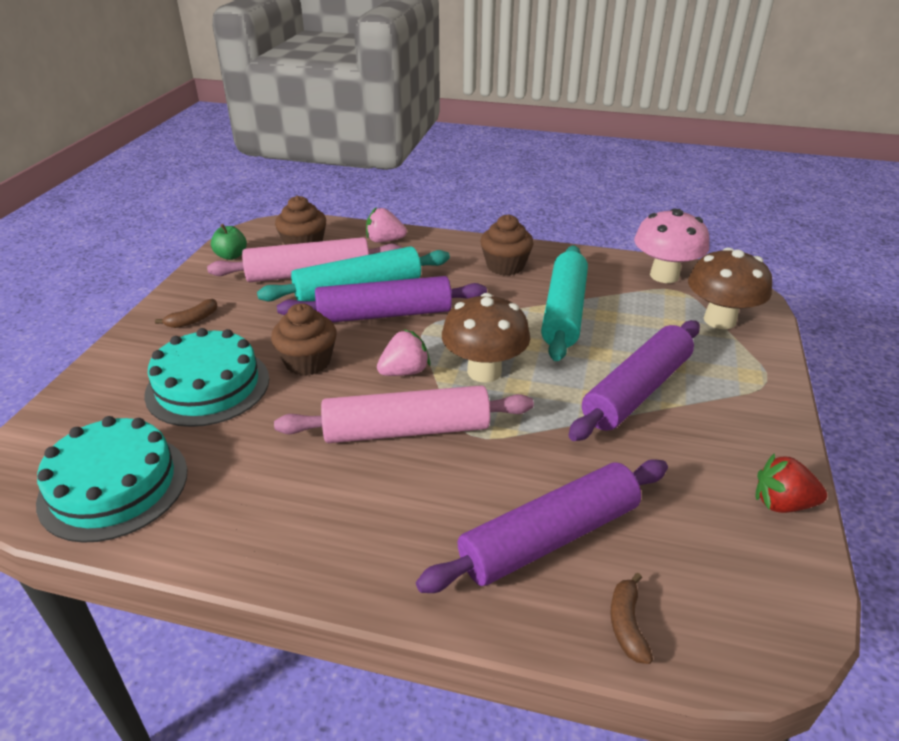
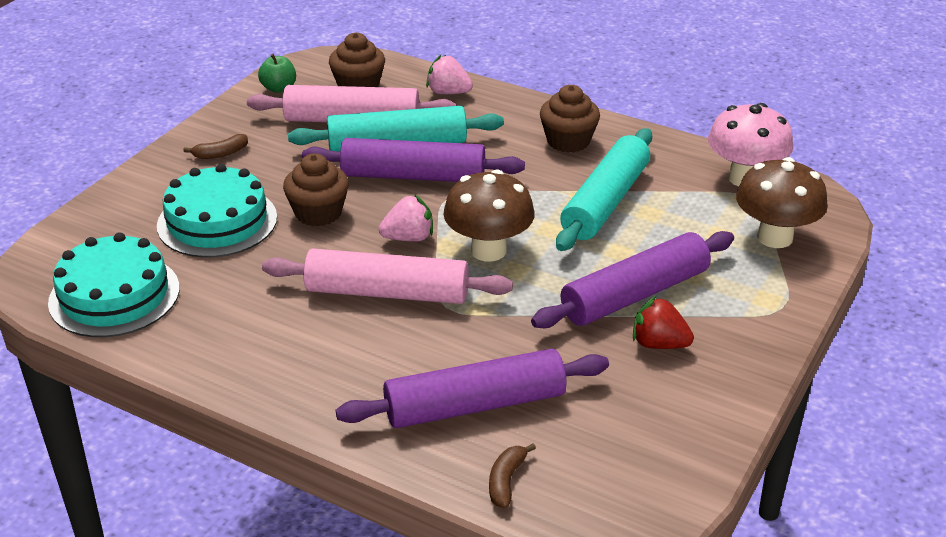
camera: 15 degrees right, 0 degrees up
red strawberry [756,453,827,513] -> red strawberry moved to [633,296,694,349]

